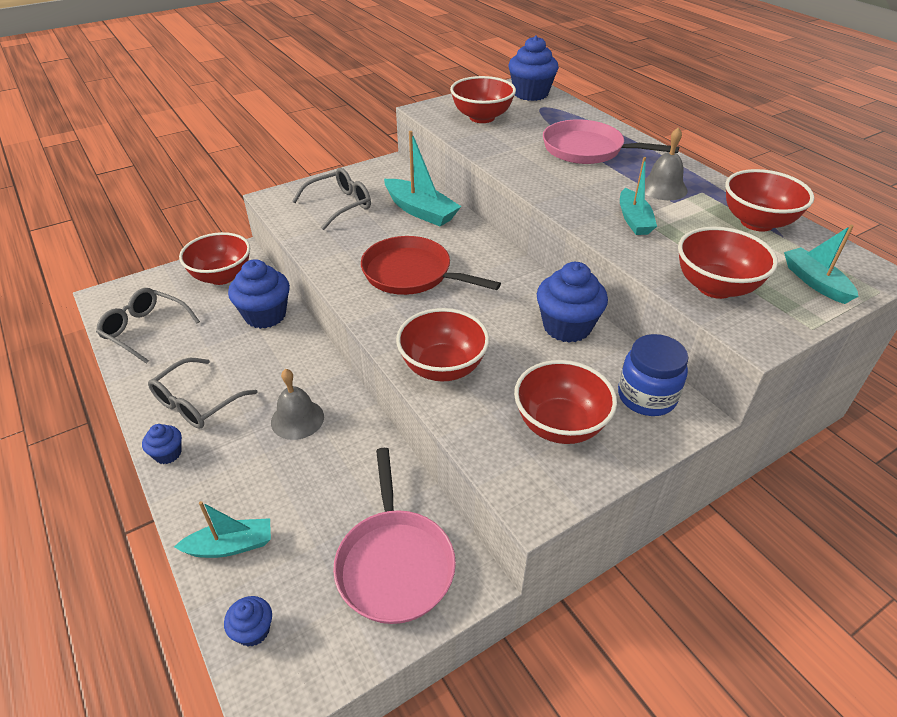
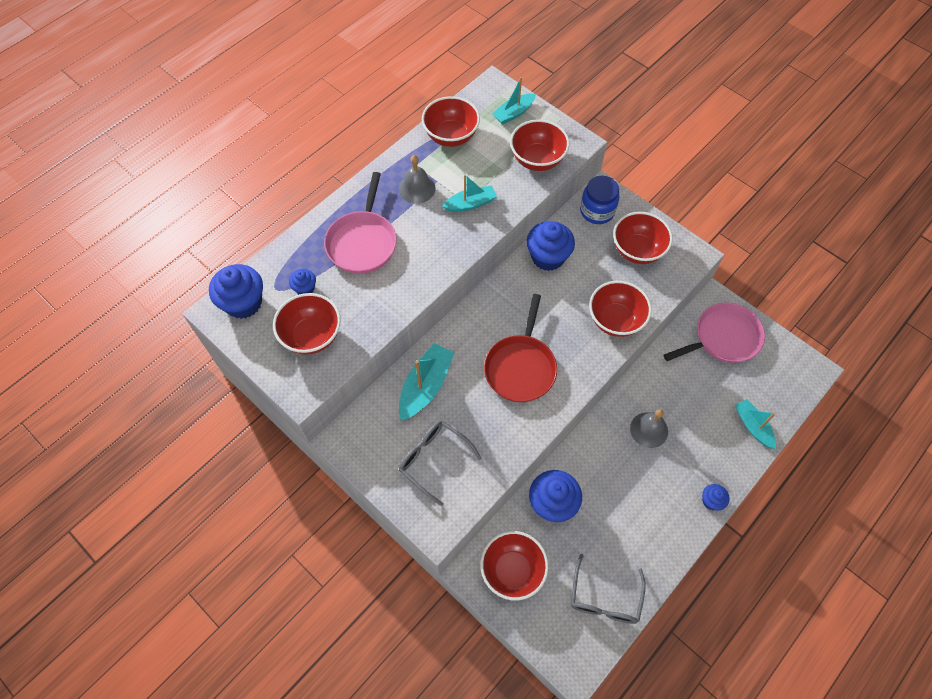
camera: 105 degrees left, 20 degrees up
grey glasses [148,358,258,429] -> none
blue cupcake [224,596,272,647] -> blue cupcake moved to [289,269,316,294]

